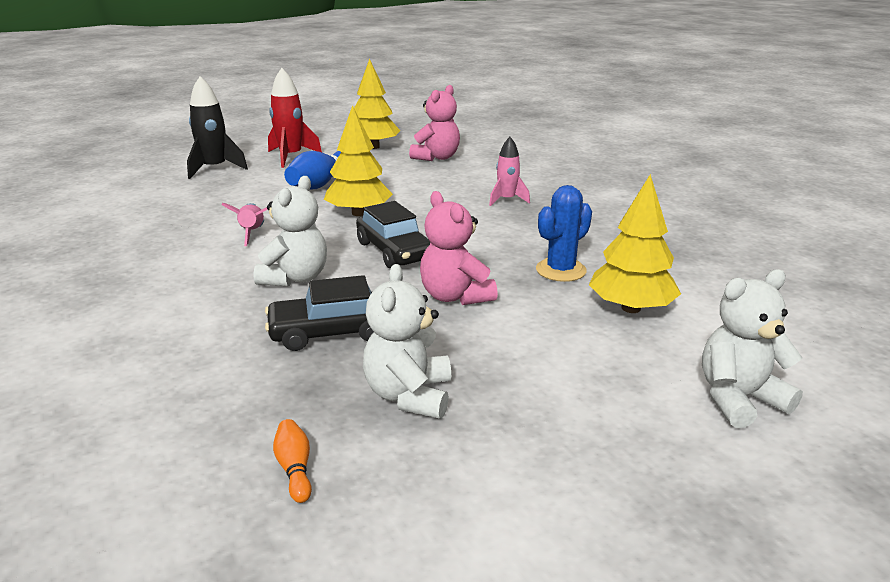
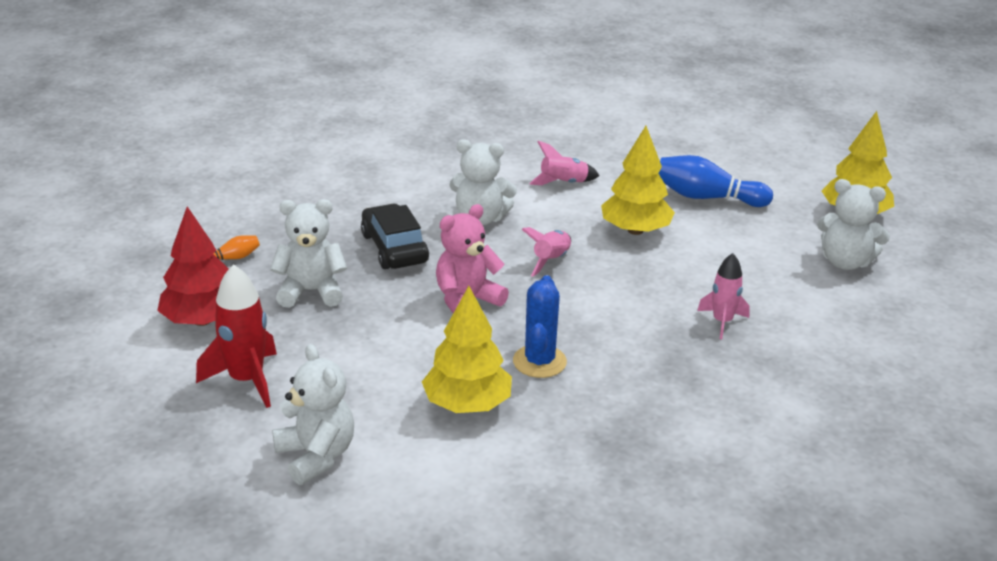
camera: 80 degrees right, 5 degrees up
black rocket [187,76,248,179] -> none
red rocket [268,68,322,168] -> red rocket moved to [196,264,277,408]
black car [356,201,430,268] -> pink rocket [521,227,571,277]
pink teddy bear [409,85,460,161] -> white teddy bear [817,179,890,270]
blue cactus [536,185,592,282] -> blue cactus turned 60 degrees clockwise [513,275,567,378]
none -> red tree [157,206,229,326]

